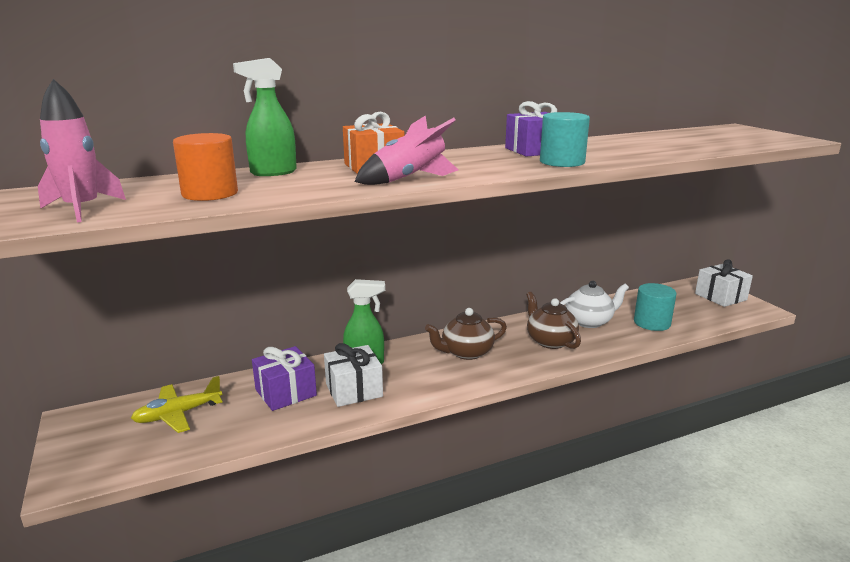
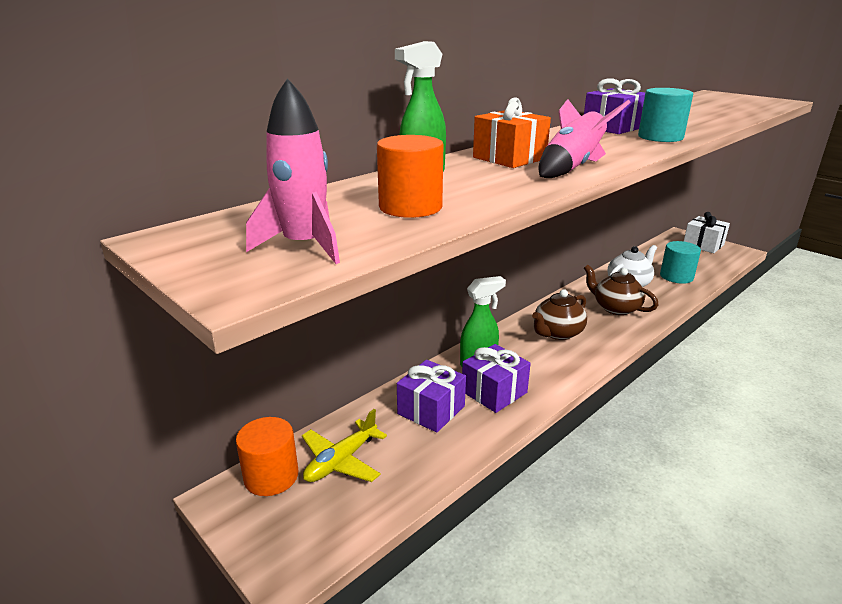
camera: 20 degrees left, 5 degrees up
white gift [324,343,383,407] -> purple gift [462,344,531,413]
none -> orange cylinder [236,417,298,496]

